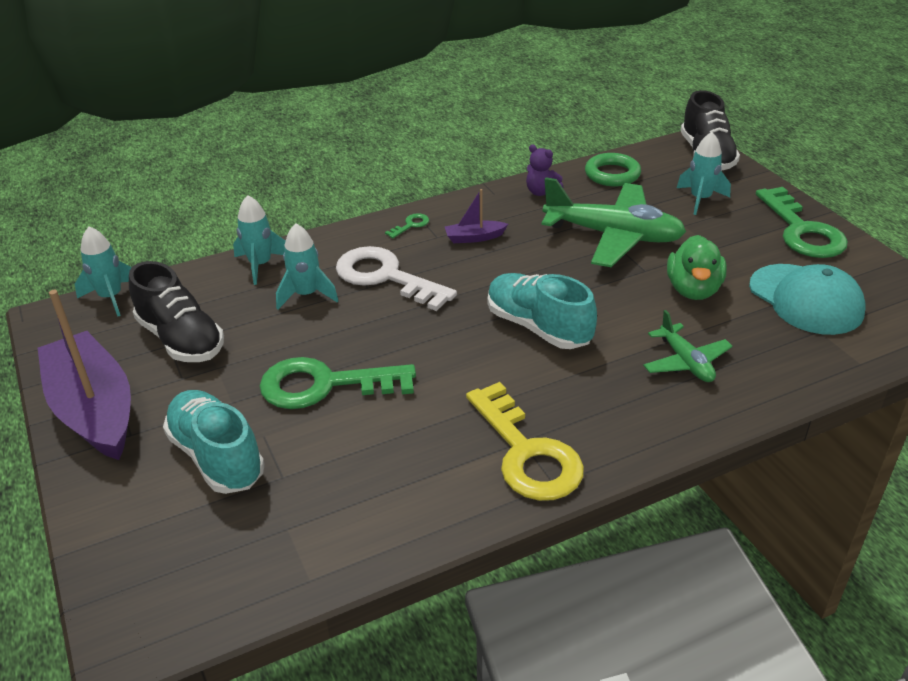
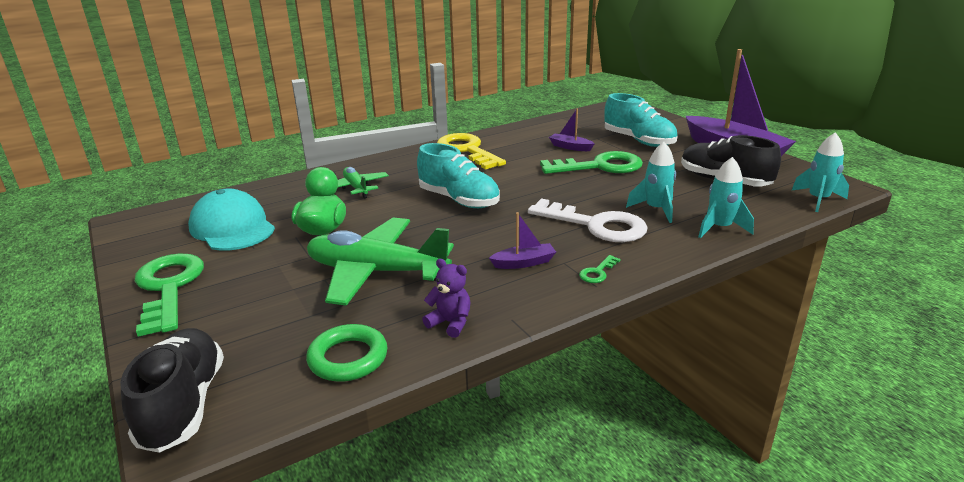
camera: 175 degrees right, 10 degrees down
turquoise rocket [677,132,731,215] -> none
none -> purple boat [549,109,595,151]

